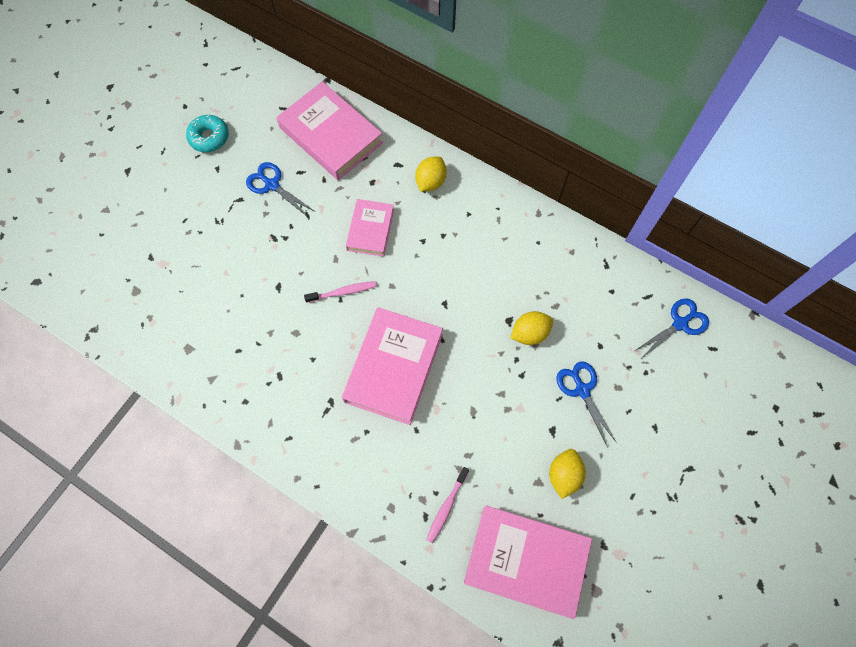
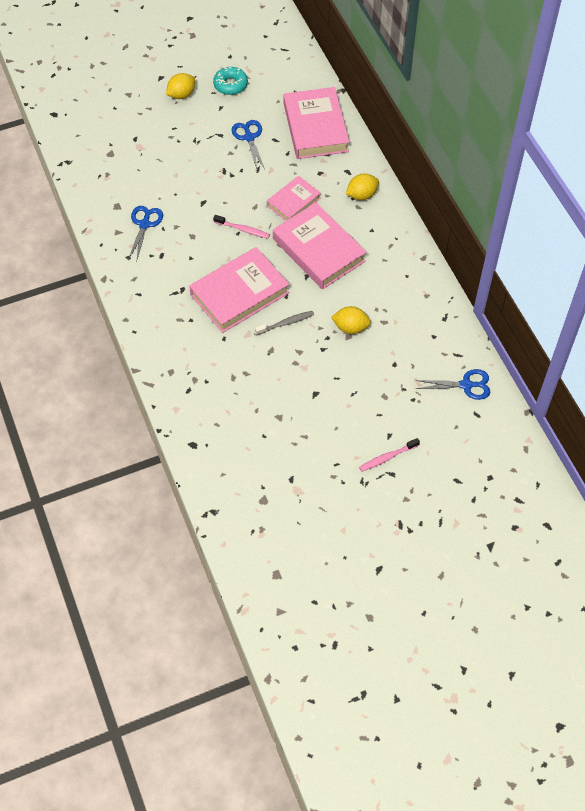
camera: 35 degrees right, 10 degrees down
pink toothbrush [426,467,469,544] -> pink toothbrush moved to [359,438,420,472]
pink book [464,505,592,619] -> pink book moved to [273,203,367,289]
yellow lemon [549,449,586,499] -> yellow lemon moved to [166,73,195,99]
blue scissors [556,362,617,446] -> blue scissors moved to [128,206,163,260]
none -> grey toothbrush [255,311,314,335]

